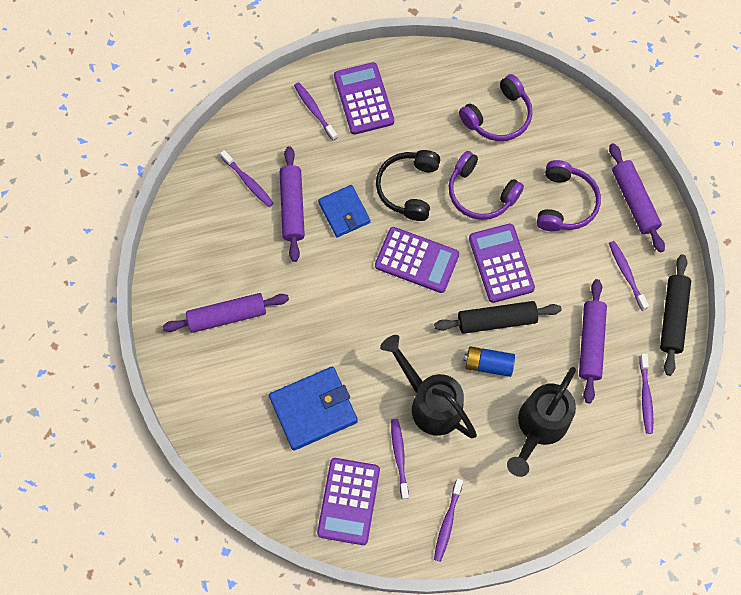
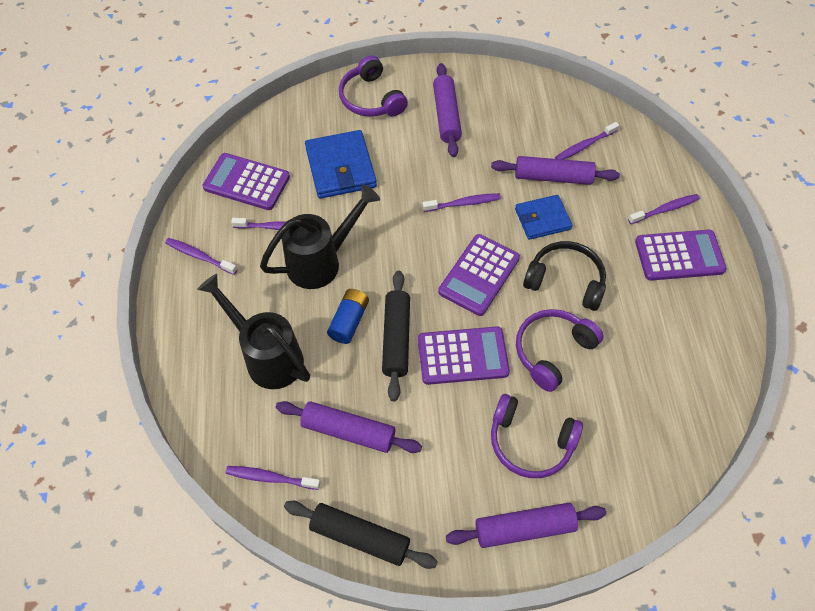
camera: 100 degrees right, 10 degrees down
purple headphones [459,74,532,141] -> purple headphones moved to [339,55,408,117]
purple toothbrush [609,241,649,311] -> purple toothbrush moved to [423,193,501,212]

